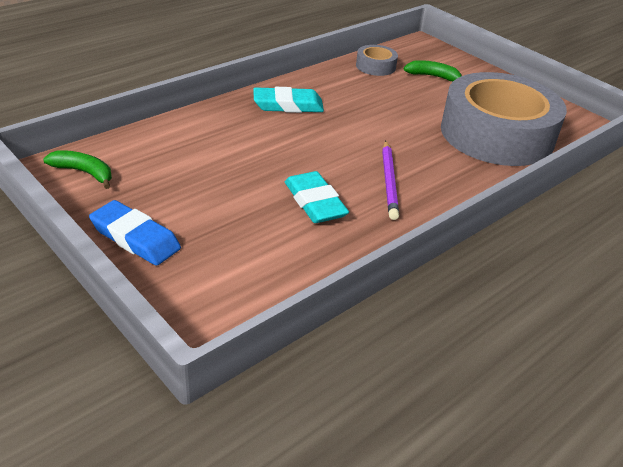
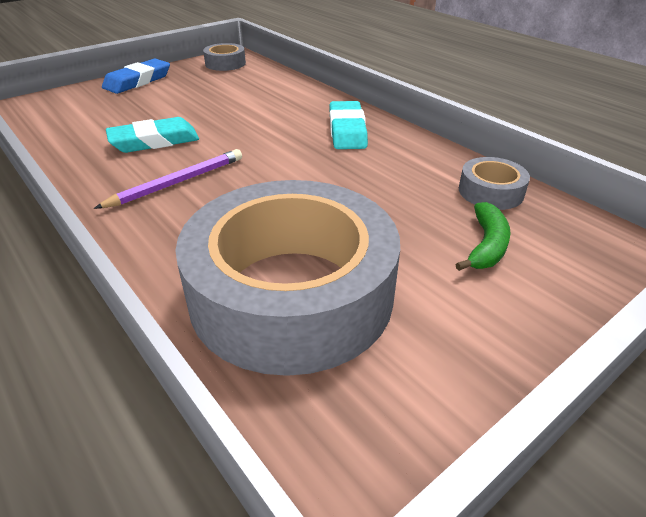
camera: 95 degrees right, 0 degrees up
green banana [43,150,112,189] -> grey tape [203,43,246,71]
purple pencil [382,141,399,220] -> purple pencil turned 135 degrees clockwise [94,149,242,209]

